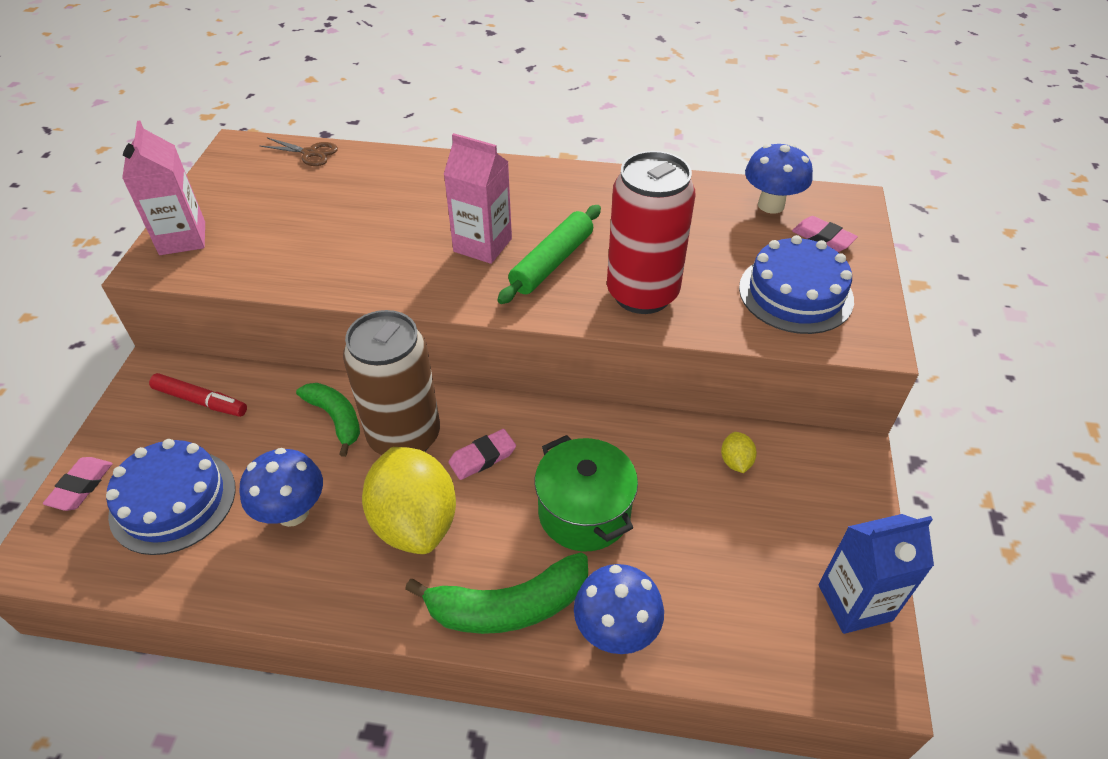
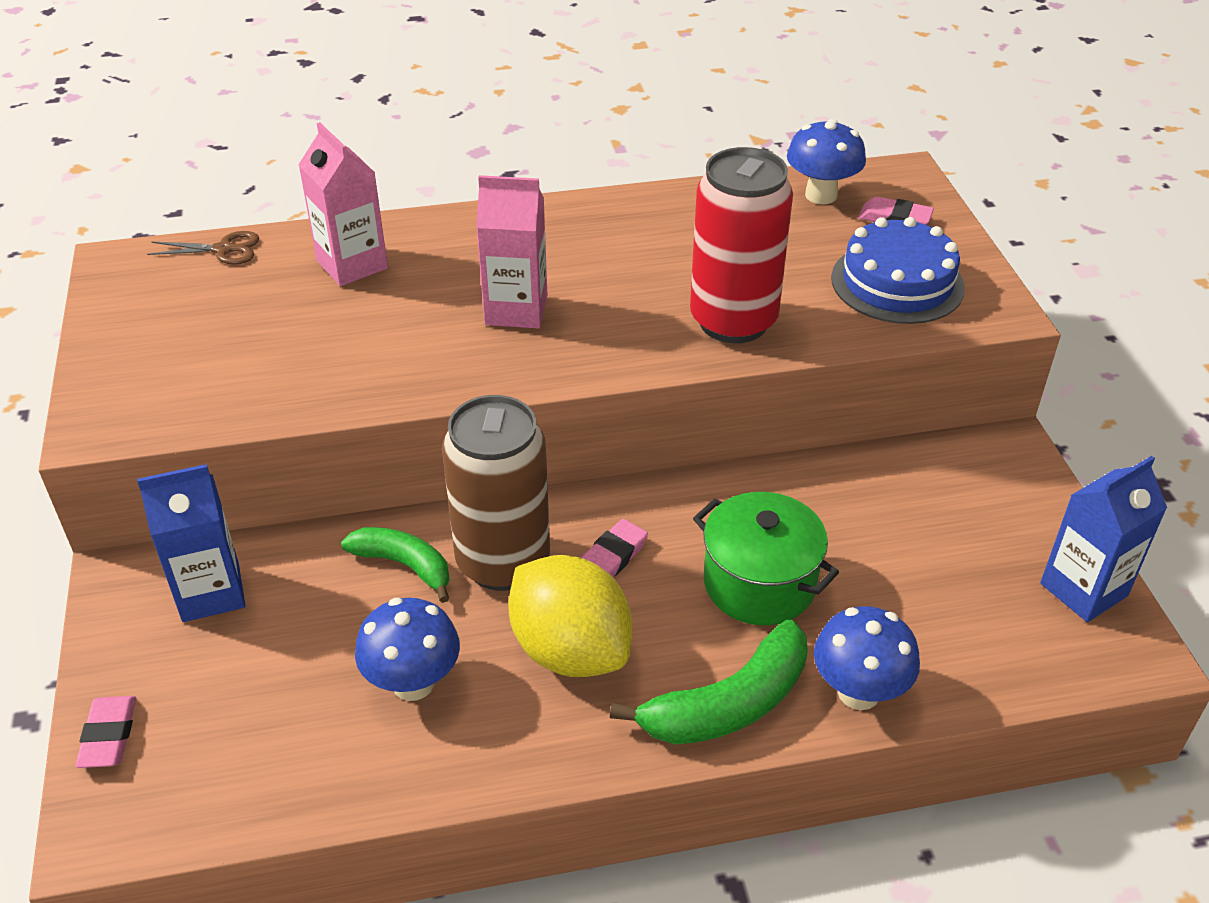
camera: 20 degrees left, 5 degrees down
blue cake [106,439,236,555] -> none
pink carton [122,121,205,255] -> pink carton moved to [299,122,388,286]
red marker [149,373,247,417] -> blue carton [137,464,245,622]
green rolling pin [497,205,601,304] -> none
yellow lemon [721,432,757,473] -> none

